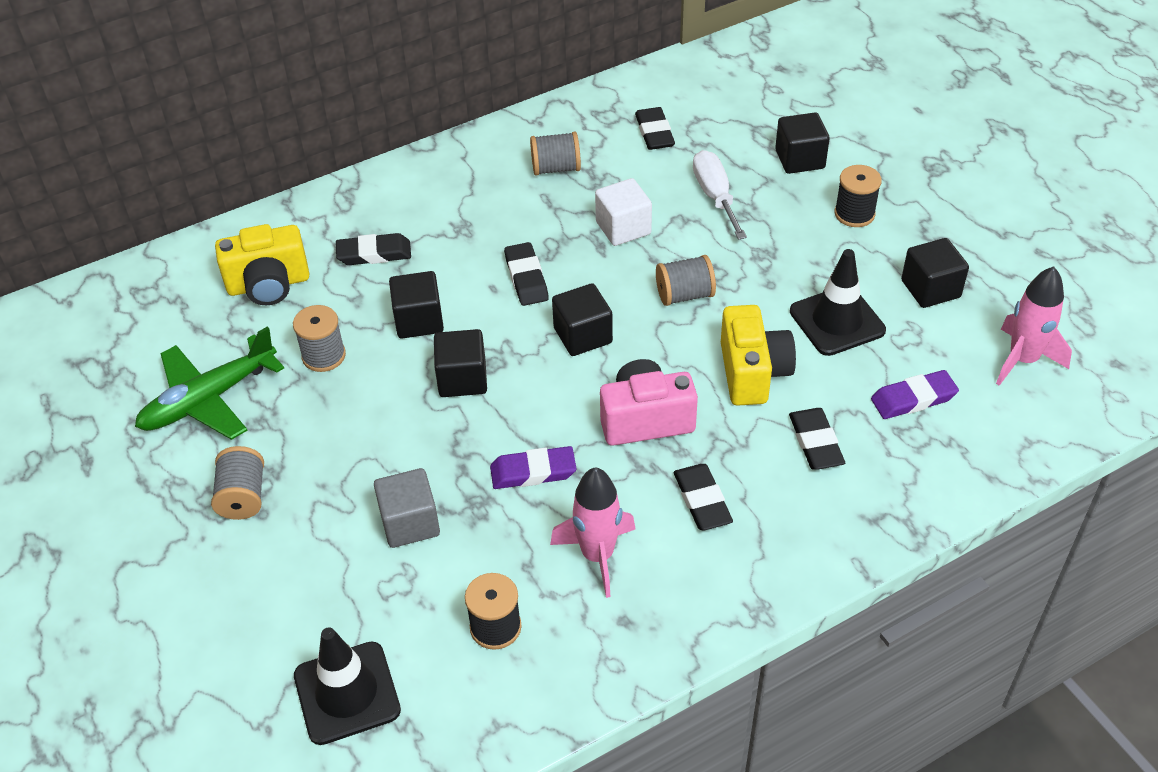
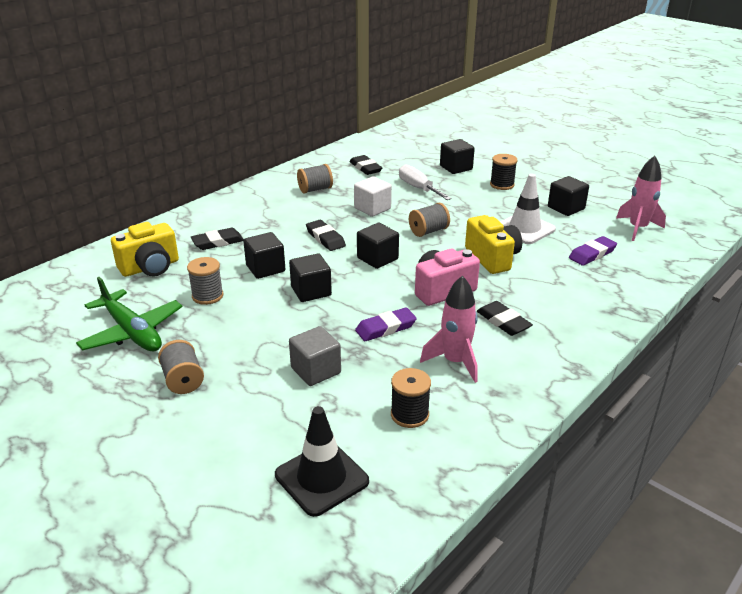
camera: 20 degrees left, 15 degrees down
green plane [135,326,284,440] -> green plane turned 75 degrees counterclockwise [76,277,182,351]
black eraser [789,408,845,470] -> none
black traffic cone [790,249,886,356] -> white traffic cone [500,174,556,244]

